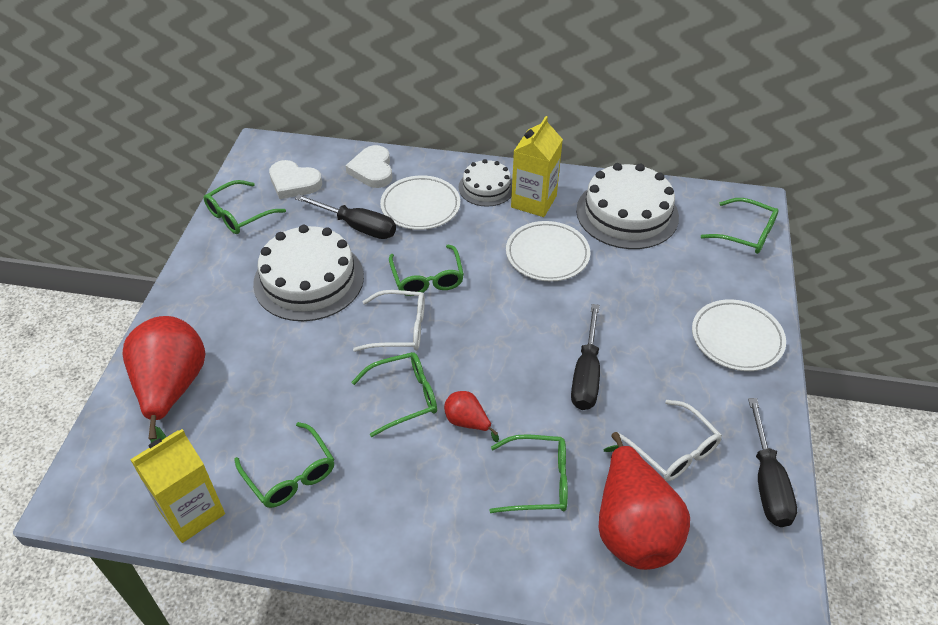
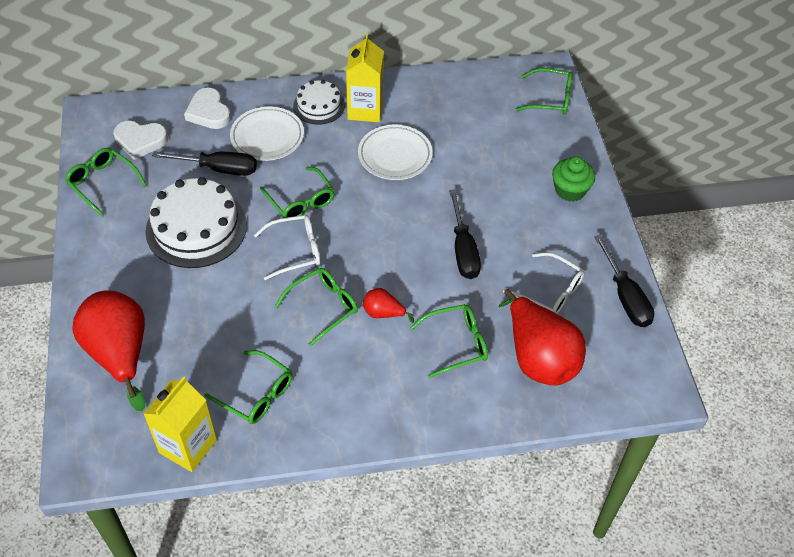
camera: 20 degrees left, 5 degrees up
green glasses [204,180,286,234] -> green glasses turned 105 degrees clockwise [65,148,147,216]
white cake [576,163,679,249] -> none
white plate [692,300,786,371] -> green cupcake [552,157,595,202]

